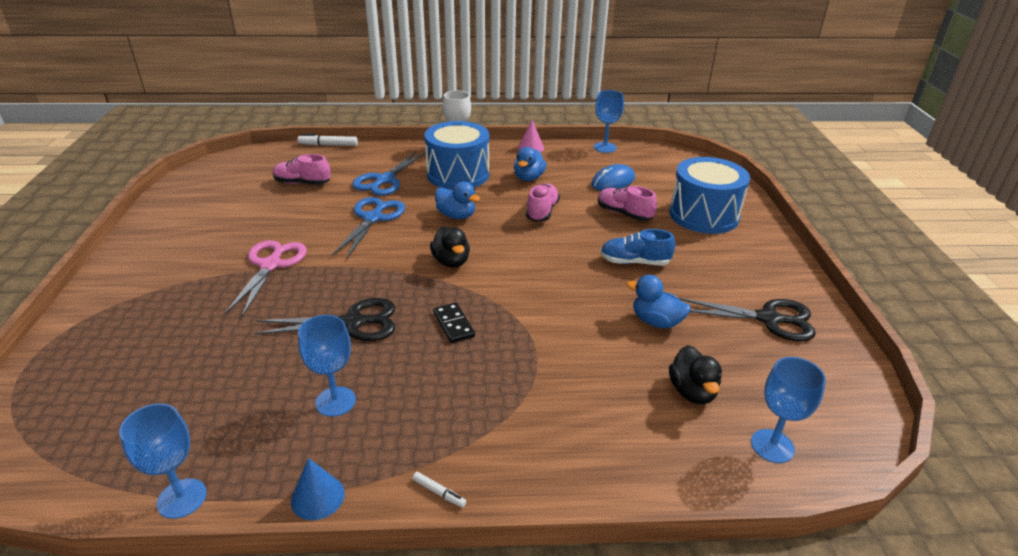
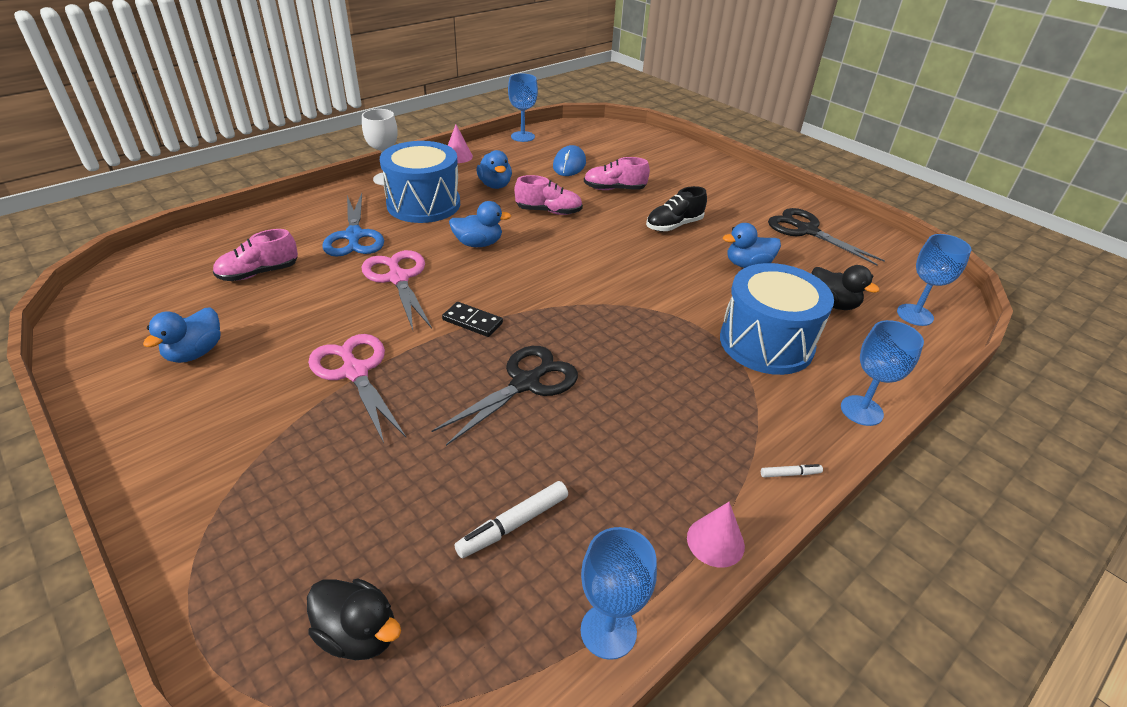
camera: 40 degrees left, 5 degrees up
blue cone [291,458,345,520] -> pink cone [687,502,745,568]
white marker [297,134,358,146] -> white marker moved to [454,481,568,558]
blue goblet [298,315,356,417] -> blue goblet moved to [841,320,924,426]
blue scissors [332,197,405,259] -> pink scissors [361,250,432,330]
black duck [430,226,470,268] -> black duck moved to [307,579,401,660]
black domino [433,303,475,343] -> black domino moved to [442,302,503,337]
pink shoe [526,183,560,222] -> pink shoe turned 120 degrees clockwise [514,175,583,215]
blue shoe [600,229,675,266] -> black shoe [646,186,707,232]
blue drum [669,157,750,234] -> blue drum moved to [720,263,834,375]
black scissors [679,298,816,342] -> black scissors turned 105 degrees counterclockwise [768,208,885,265]
none -> blue duck [143,307,221,363]

